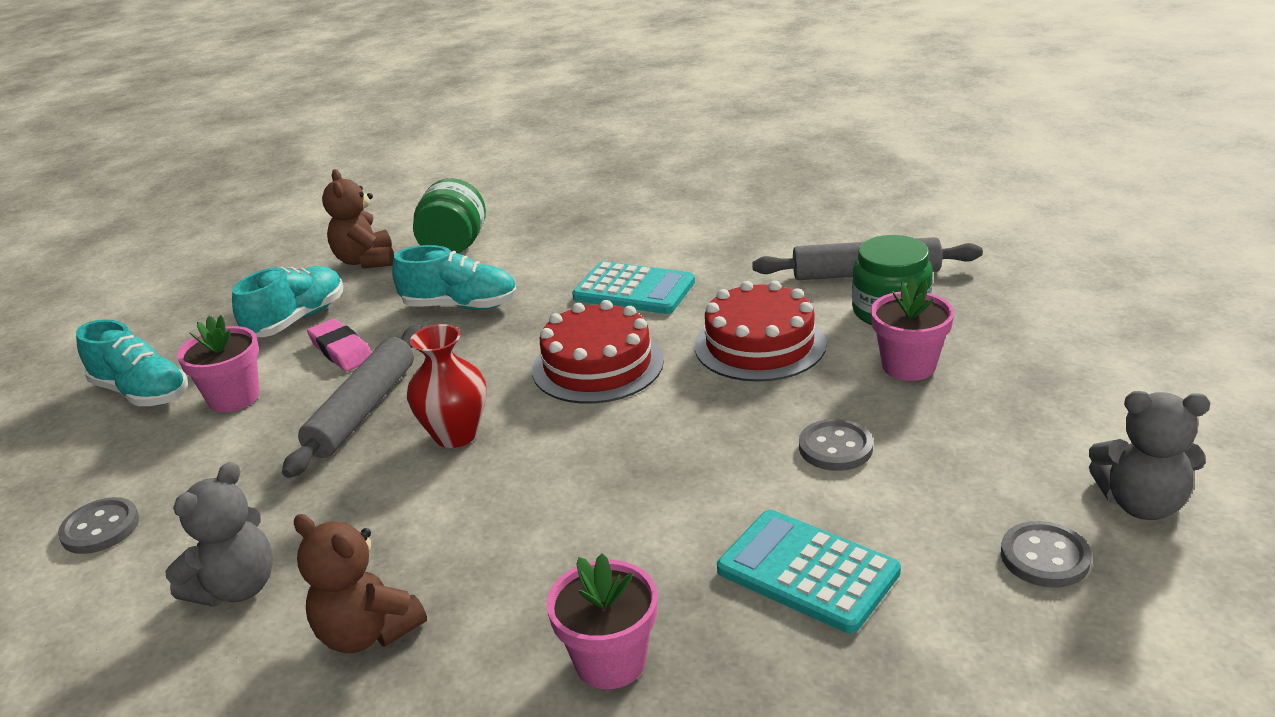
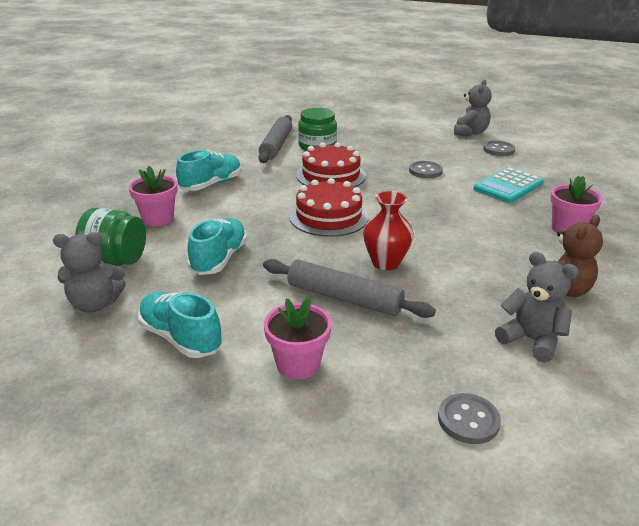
camera: 85 degrees left, 0 degrees up
turquoise shoe [76,319,188,406] -> turquoise shoe moved to [176,150,241,191]
pink eraser [307,319,372,372] -> none
brown teddy bear [322,169,394,268] -> grey teddy bear [53,232,126,313]
turquoise calculator [572,261,695,314] -> none
pink flower pot [871,278,954,381] -> pink flower pot moved to [129,166,178,226]

